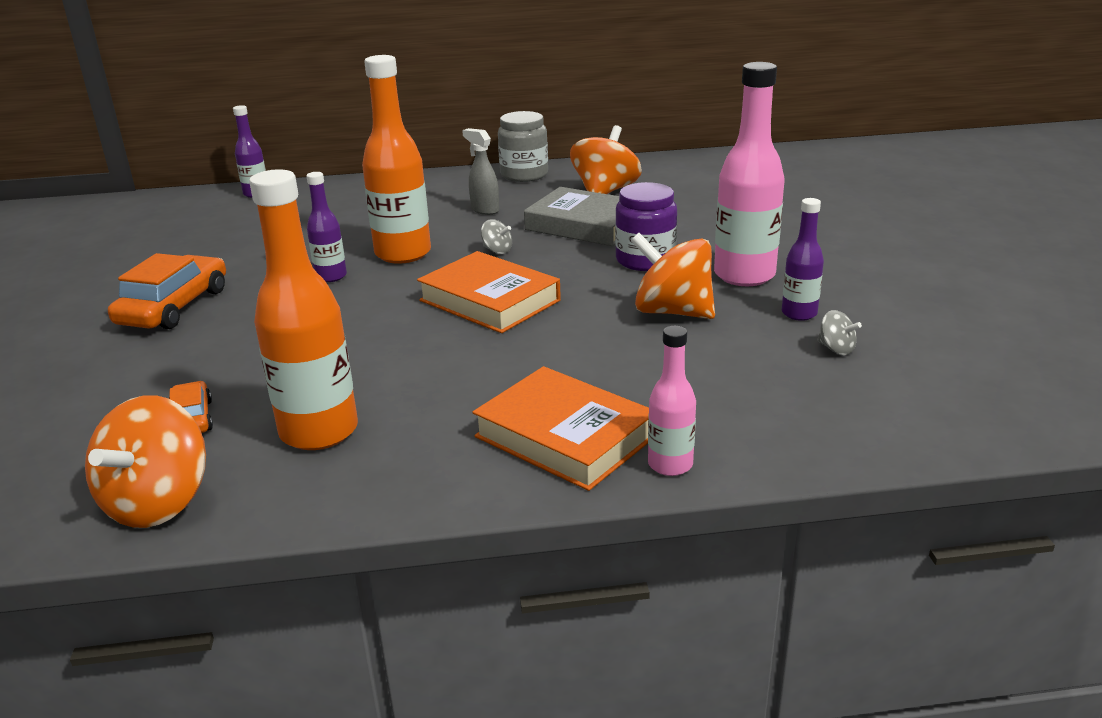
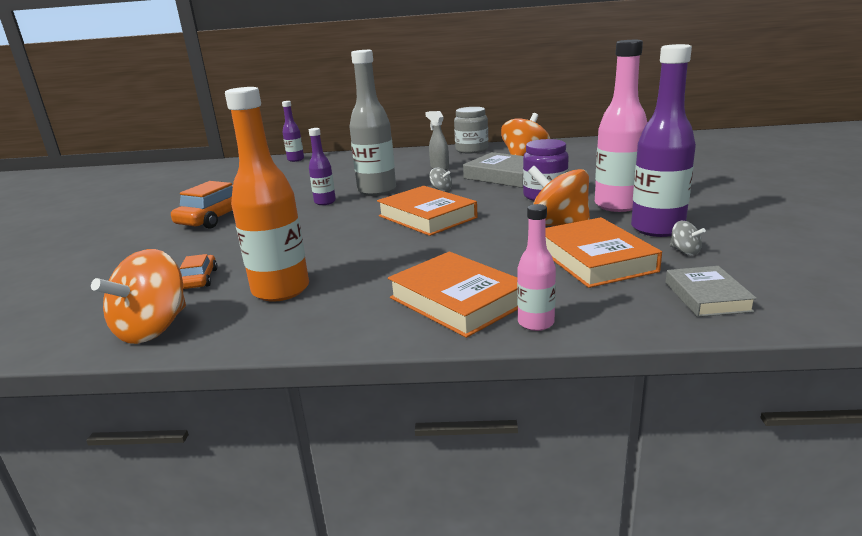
camera: 10 degrees right, 5 degrees down
orange bottle [362,55,431,264] -> grey bottle [349,50,396,196]
purple bottle [782,198,824,321] -> purple bottle [631,44,696,237], size x1.88
none -> orange book [545,217,662,288]
none -> grey book [665,266,757,317]

